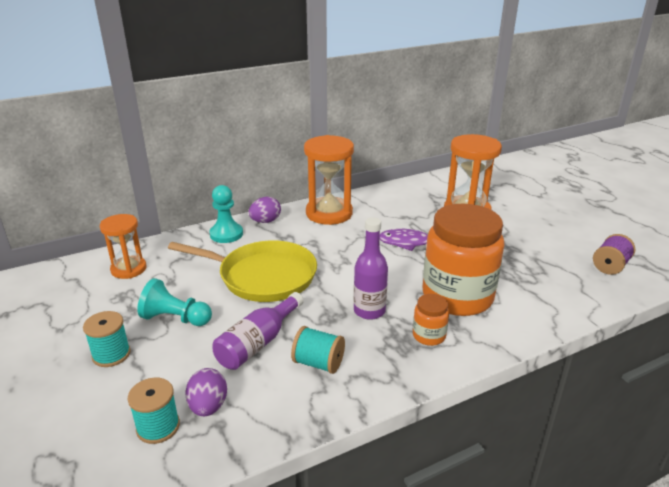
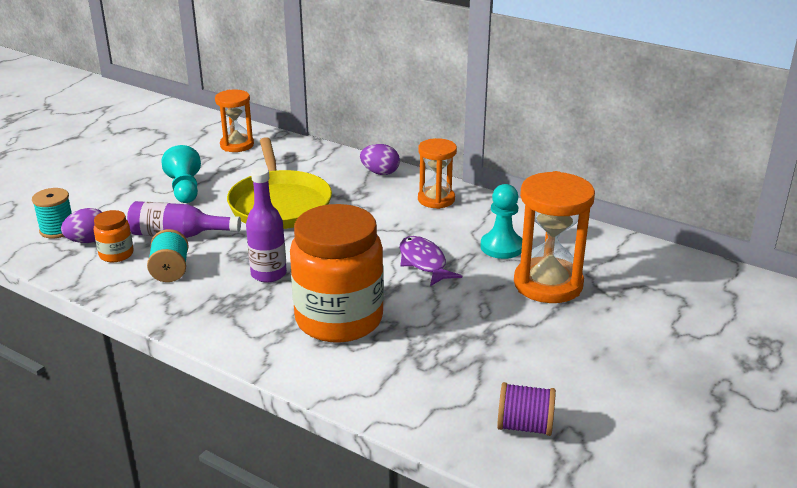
camera: 60 degrees right, 0 degrees up
turquoise spool [83,311,131,367] -> none
turquoise pawn [210,185,243,243] -> turquoise pawn moved to [481,184,522,259]
orange hourglass [304,135,354,225] -> orange hourglass [418,138,457,209], size x0.63
orange jar [413,294,449,346] -> orange jar moved to [94,210,134,262]

